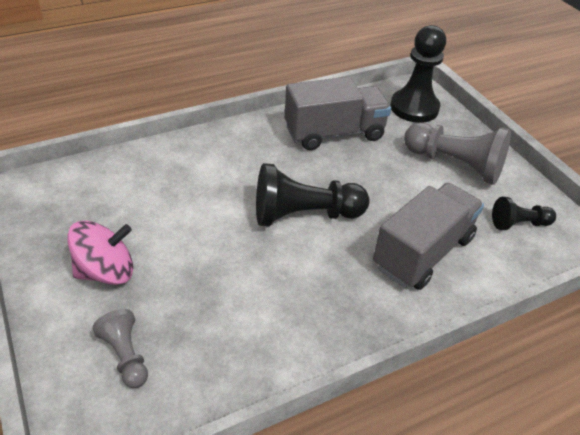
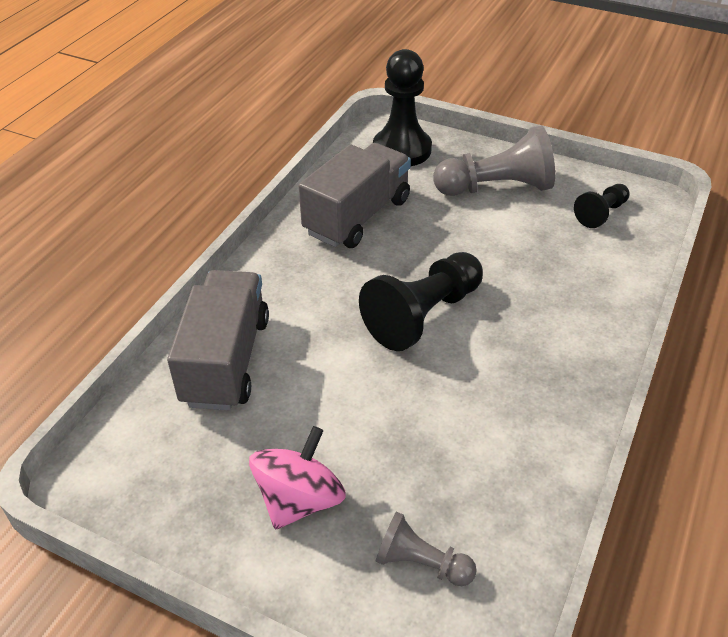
camera: 35 degrees left, 0 degrees up
grey truck [373,183,484,290] -> grey truck moved to [167,270,269,410]

